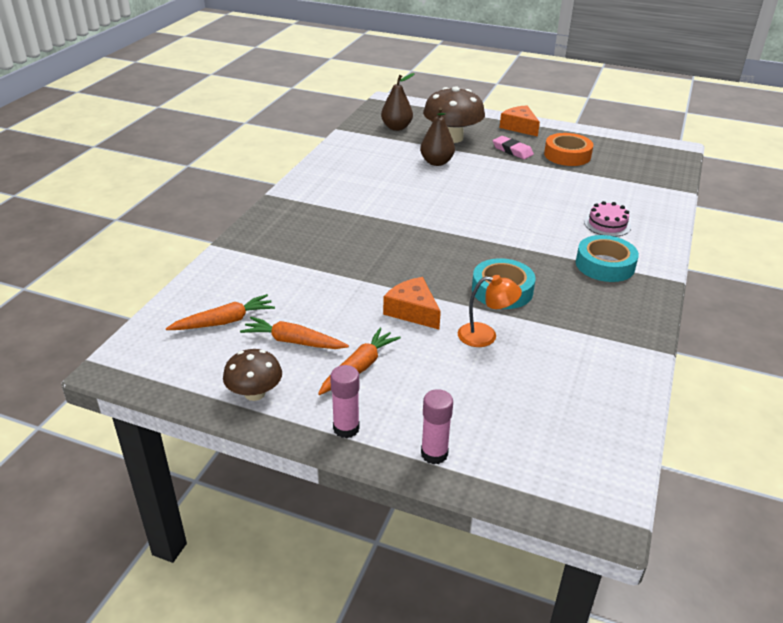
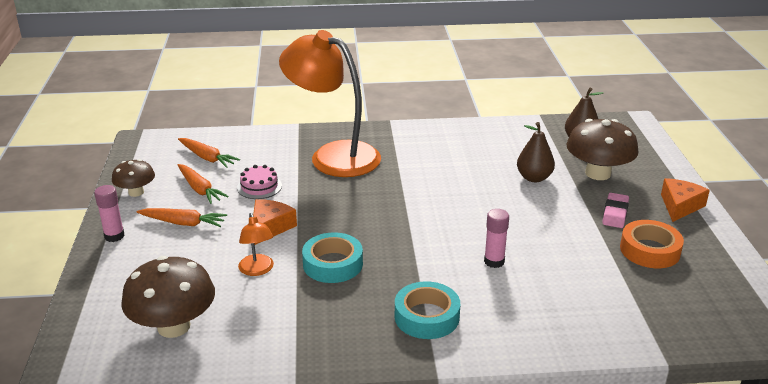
camera: 65 degrees right, 5 degrees down
orange carrot [240,317,349,349] -> orange carrot turned 150 degrees clockwise [178,164,229,204]
pink glue stick [421,389,453,464] -> pink glue stick moved to [484,209,509,268]
pink cake [584,201,631,237] -> pink cake moved to [237,165,282,199]
none -> brown mushroom [121,256,215,338]
none -> orange lamp [279,30,381,177]

